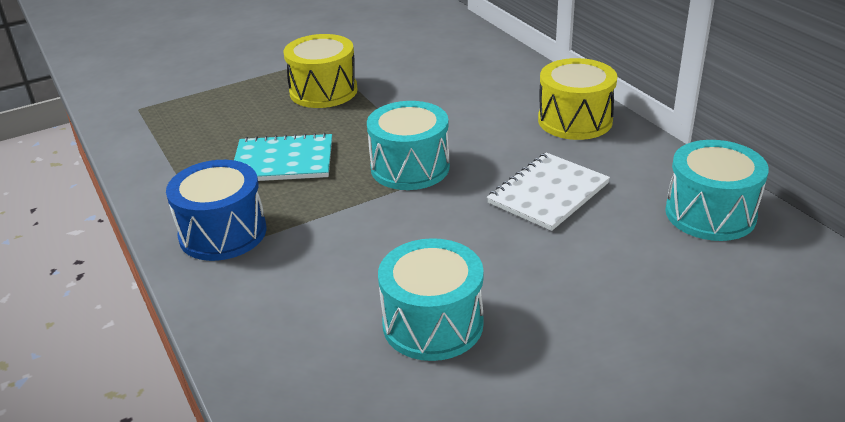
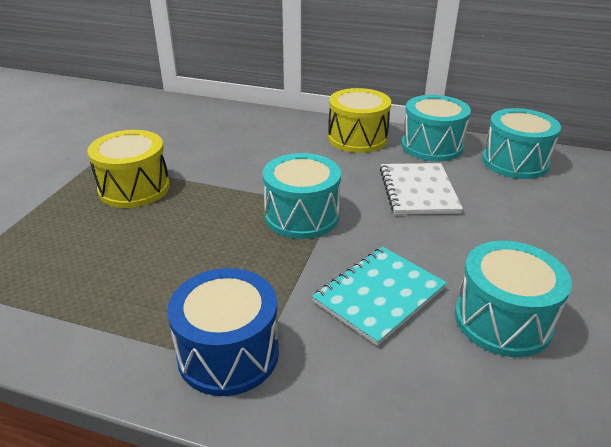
camera: 45 degrees left, 0 degrees up
turquoise notebook [234,133,332,181] -> turquoise notebook moved to [312,246,447,346]
none -> turquoise drum [401,95,471,161]

